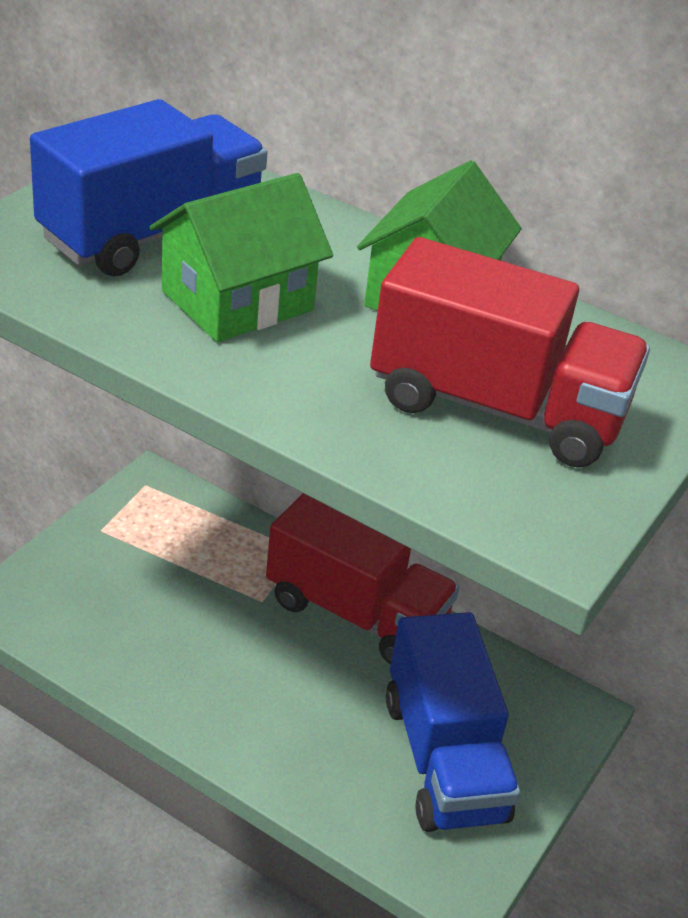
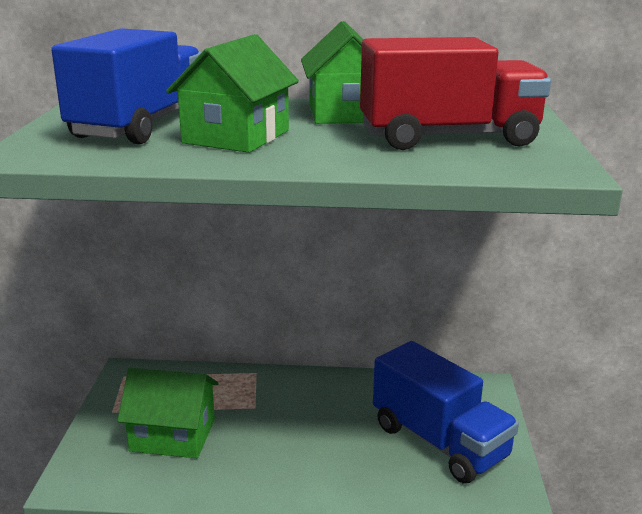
camera: 25 degrees left, 15 degrees down
red truck [266,493,459,664] -> none
none -> green house [117,368,219,458]

